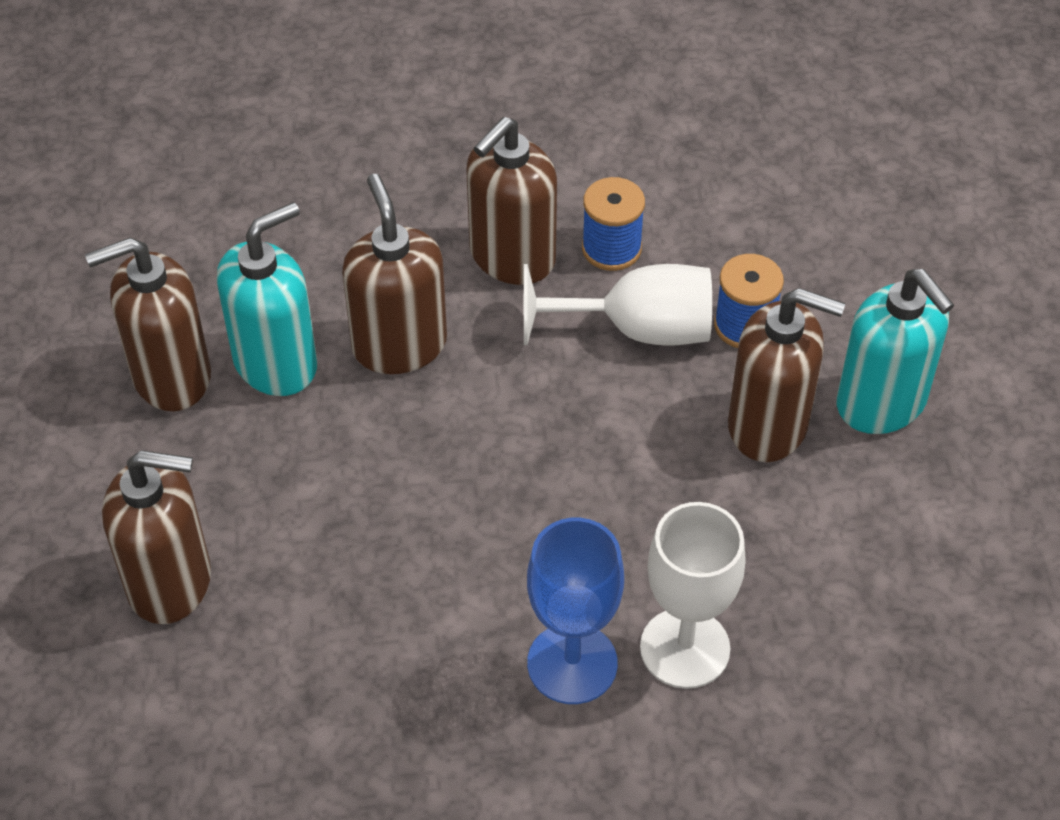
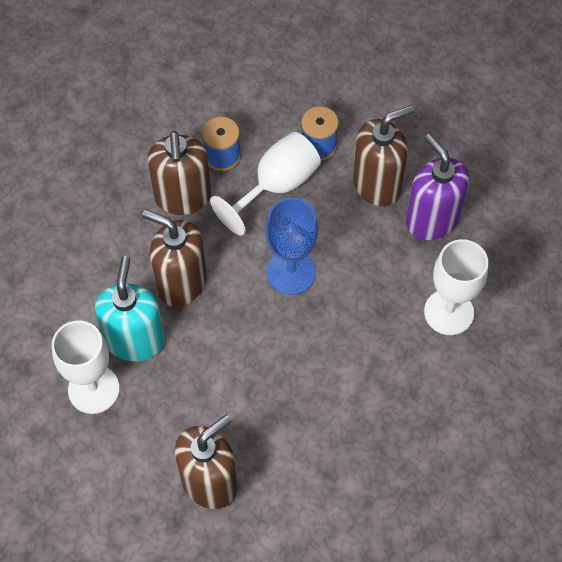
camera: 45 degrees left, 10 degrees up
brown soap dispenser [85,237,211,411] -> white goblet [52,320,120,414]
blue goblet [527,518,624,704] -> blue goblet moved to [265,198,318,295]
turquoise soap dispenser [836,269,954,434] -> none
none -> purple soap dispenser [406,134,469,240]

